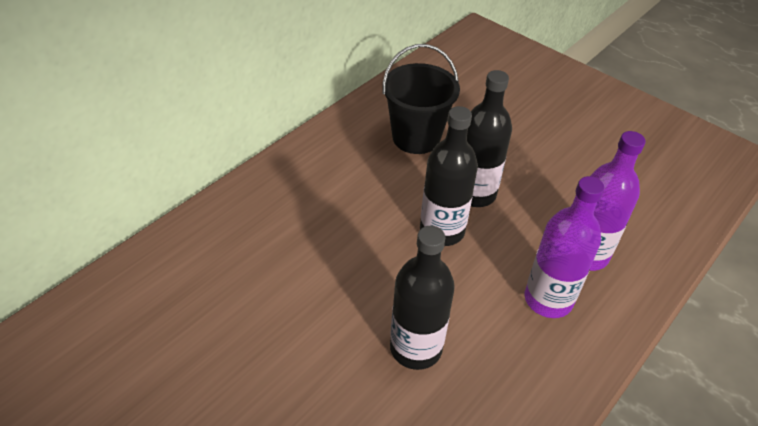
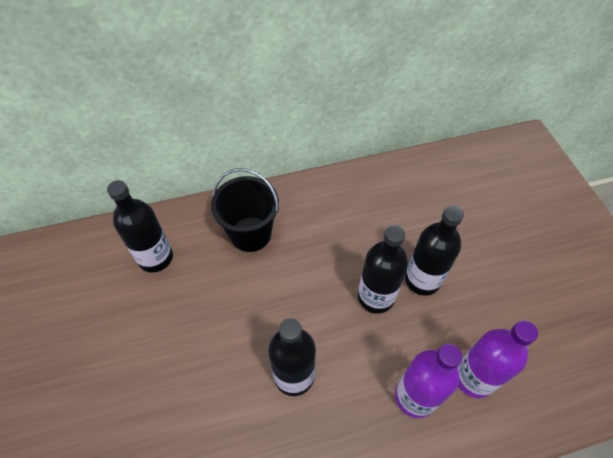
camera: 35 degrees right, 10 degrees up
black bucket [382,44,460,154] -> black bucket moved to [211,168,279,252]
none -> black bottle [107,180,173,273]

